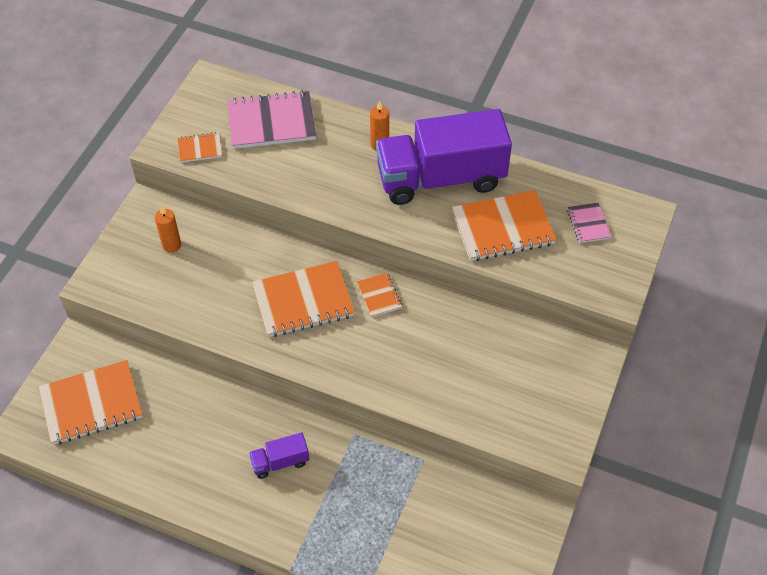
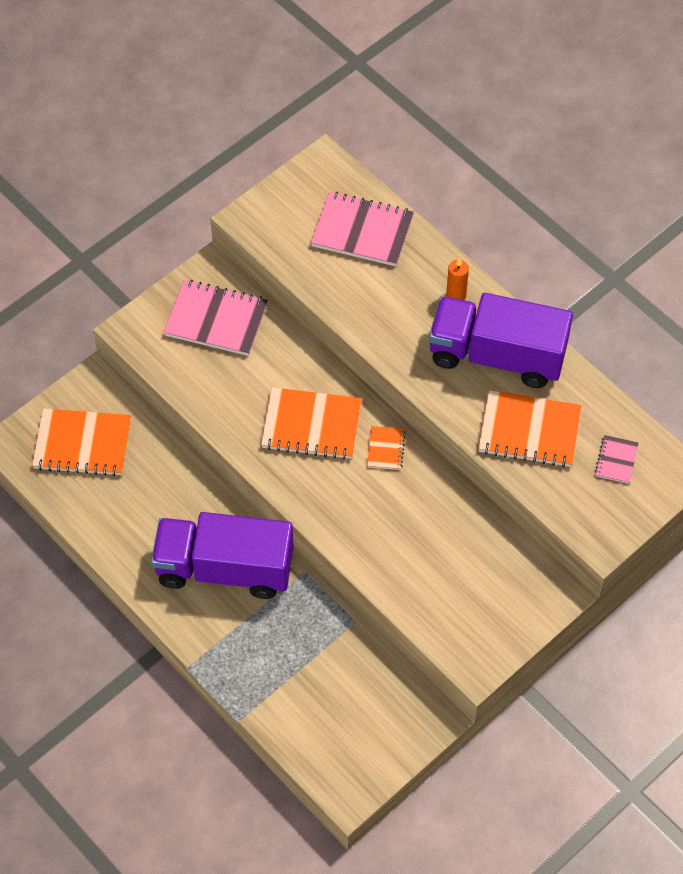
camera: 25 degrees right, 5 degrees up
orange candle [155,205,181,253] -> pink notebook [164,280,268,356]
orange notebook [178,132,222,163] -> none
purple truck [249,432,309,479] -> purple truck [151,512,294,599], size x2.40

